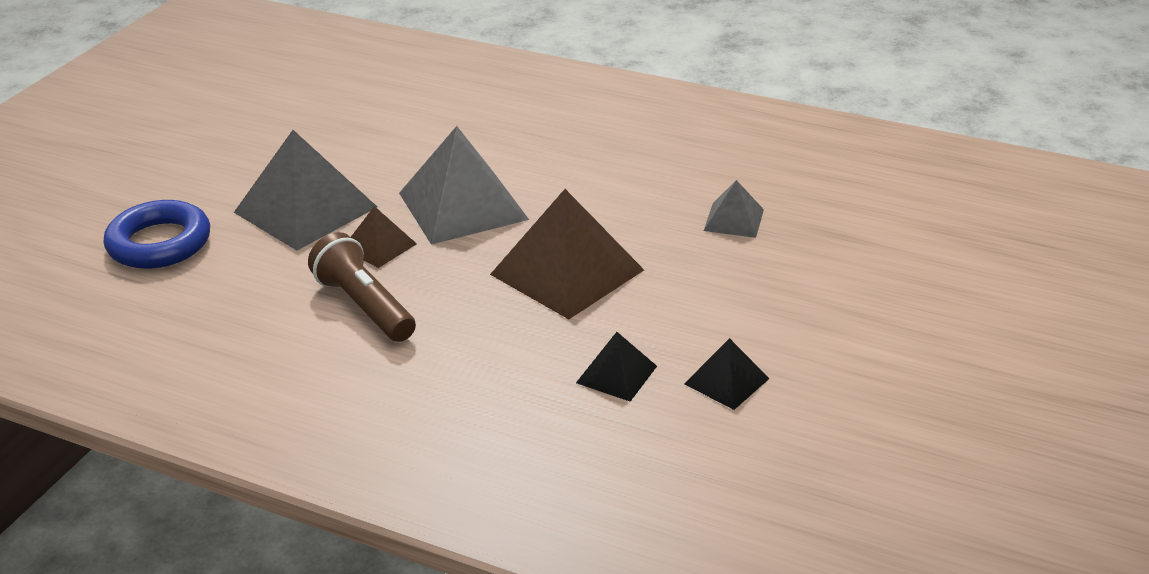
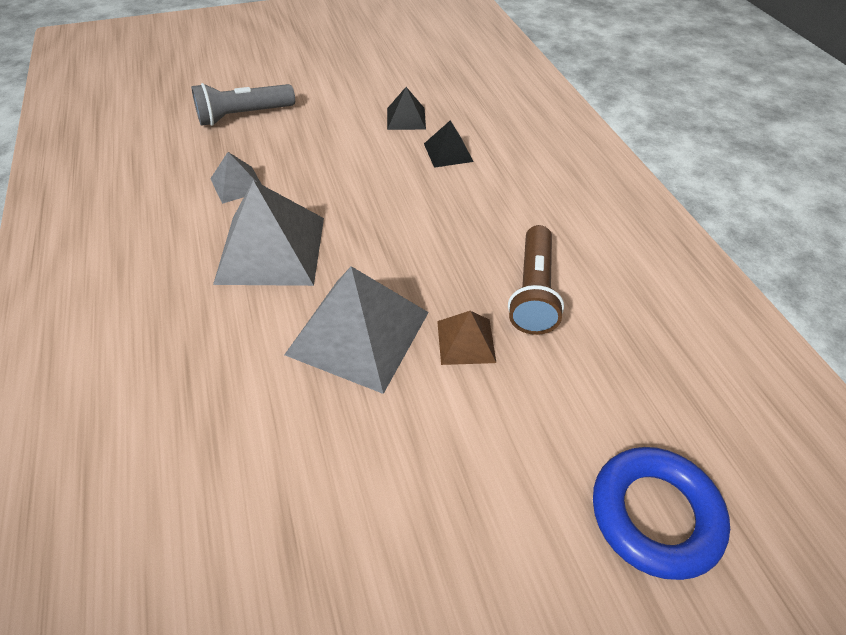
camera: 135 degrees left, 15 degrees up
grey pyramid [234,130,377,251] -> grey pyramid moved to [213,180,324,286]
brown pyramid [490,189,644,319] -> none
none -> grey flashlight [191,83,295,126]

